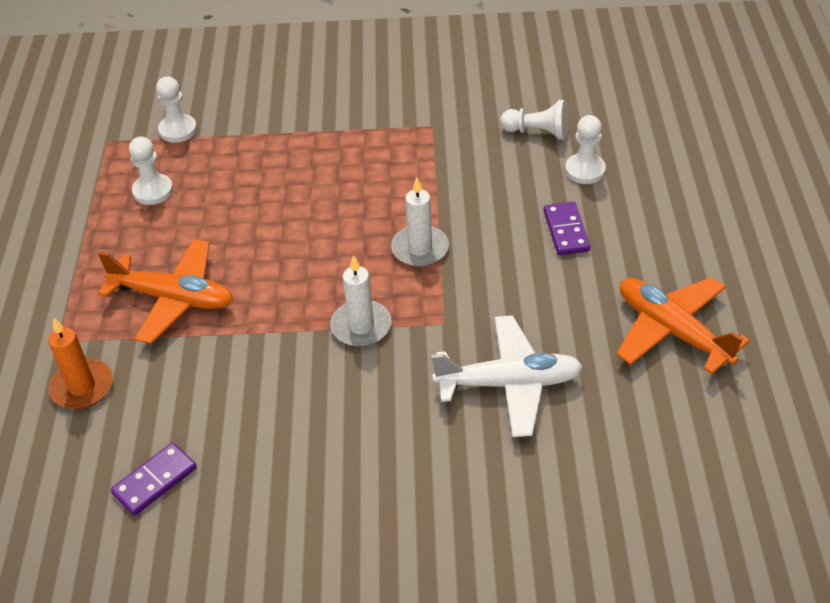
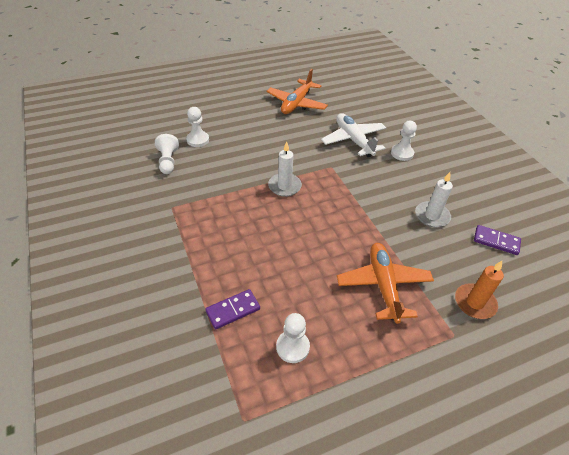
camera: 115 degrees left, 0 degrees up
white pawn [156,76,197,143] -> white pawn moved to [391,121,417,161]
white candle [330,255,392,347] -> white candle moved to [415,172,453,227]
purple domino [544,202,591,255] -> purple domino moved to [205,289,260,329]

